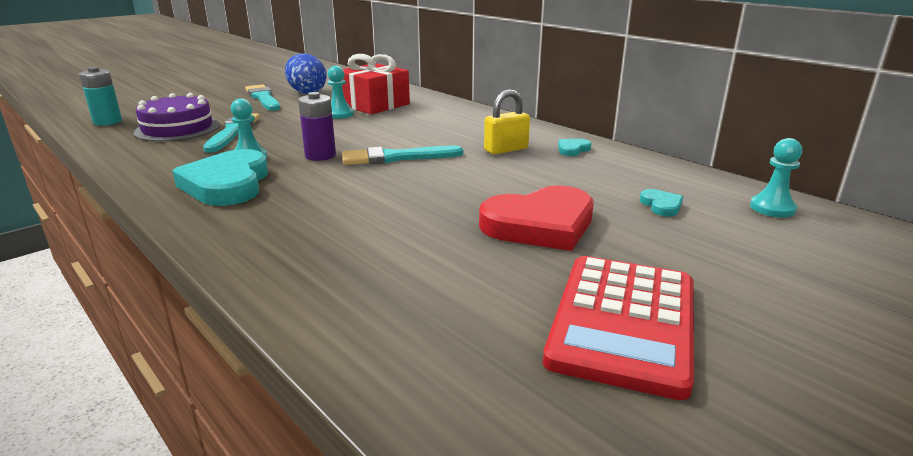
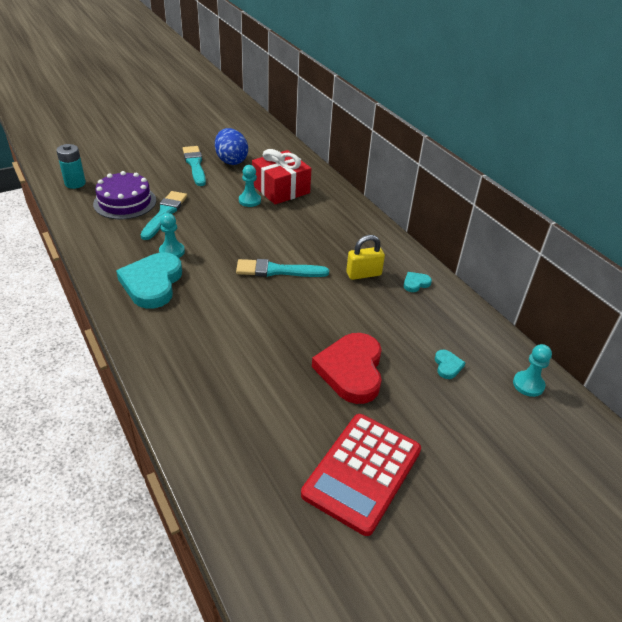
camera: 10 degrees right, 15 degrees up
purple battery [298,92,336,161] -> none
red heart [479,185,593,251] -> red heart turned 105 degrees clockwise [312,333,382,404]

